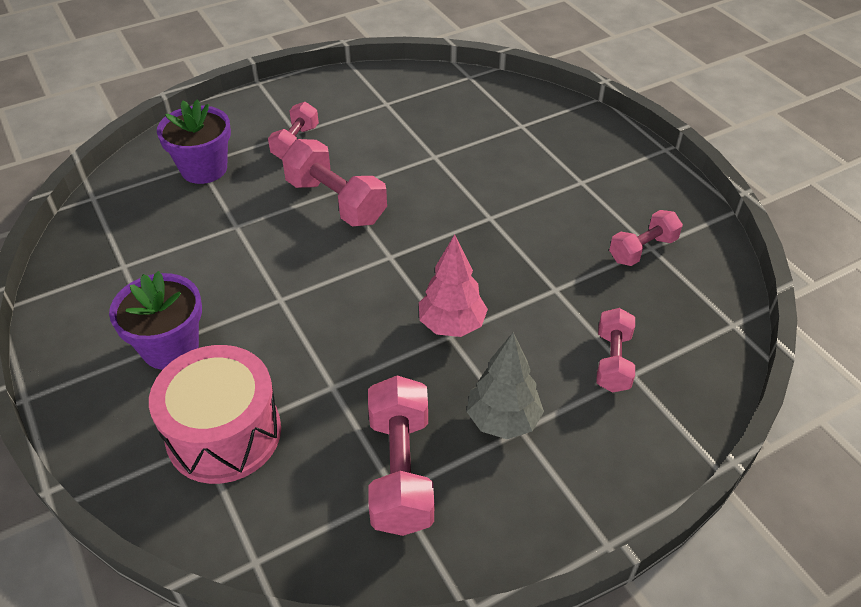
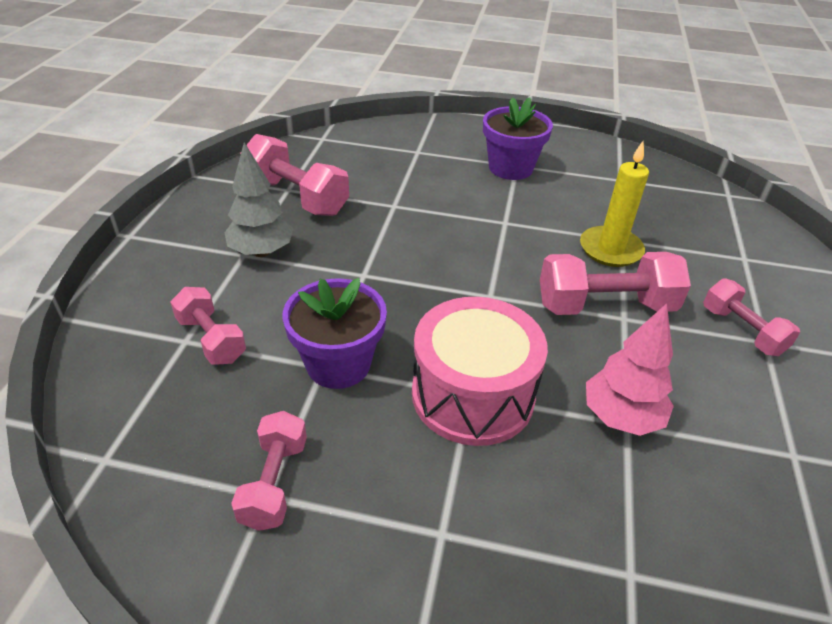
camera: 130 degrees right, 5 degrees down
pink drum [149,345,281,484] -> pink drum moved to [412,297,548,446]
purple flower pot [157,99,231,184] -> purple flower pot moved to [282,278,387,389]
pink tree [419,234,488,337] -> pink tree moved to [586,303,674,436]
none -> yellow candle [580,141,649,267]

